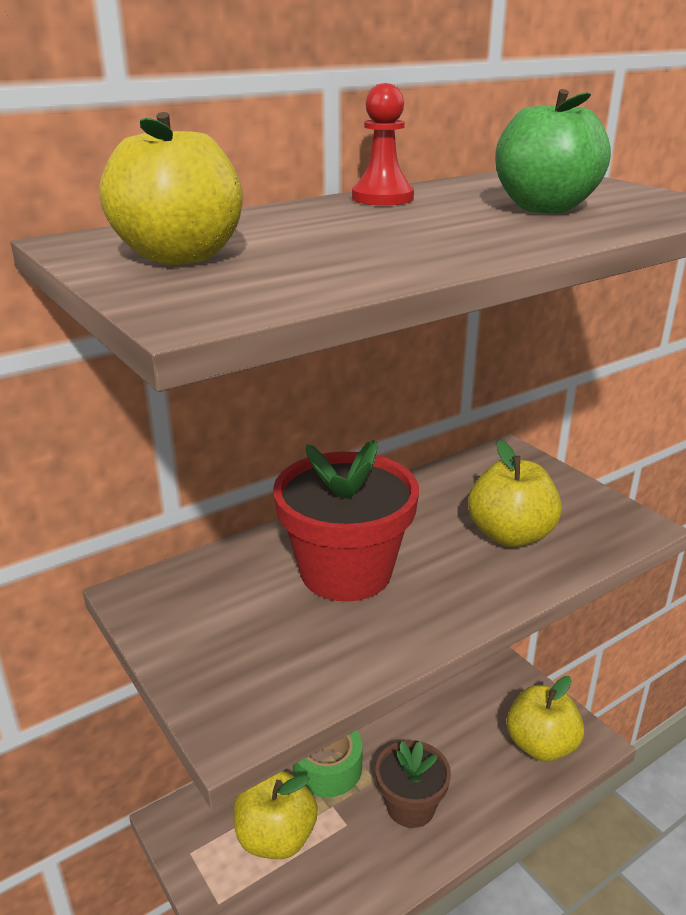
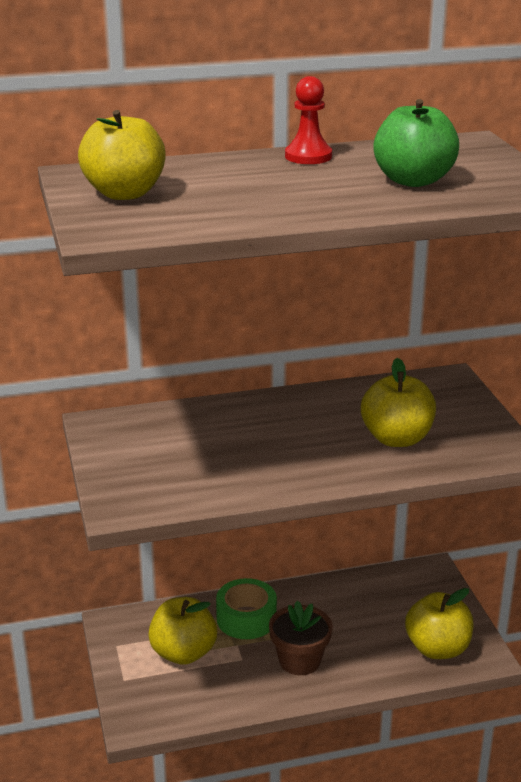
camera: 20 degrees right, 0 degrees up
red flower pot [273,440,419,602] -> none

